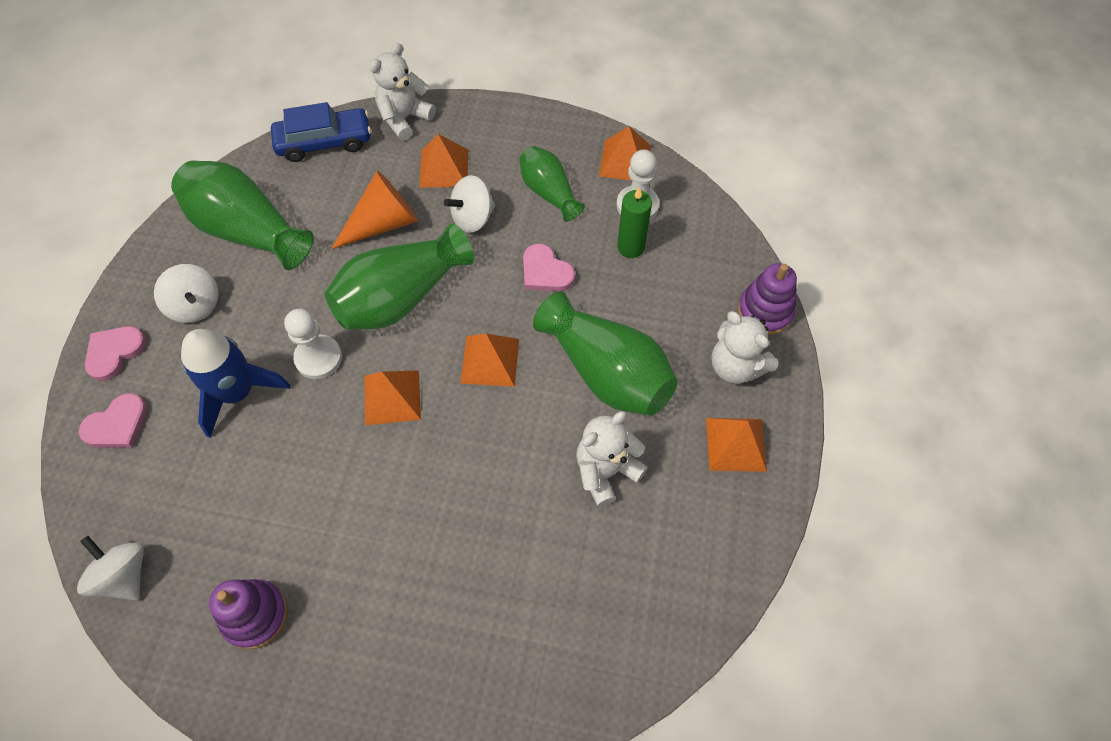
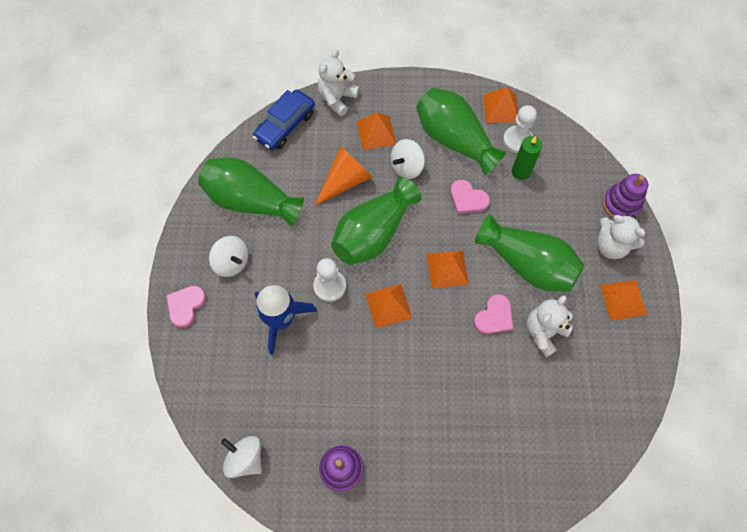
camera: 10 degrees left, 5 degrees up
pink heart [79,393,147,448] -> pink heart moved to [474,294,513,334]
blue car [271,102,371,162] -> blue car turned 150 degrees clockwise [253,90,315,150]
green vase [519,146,585,222] -> green vase [416,87,507,175], size x1.69

